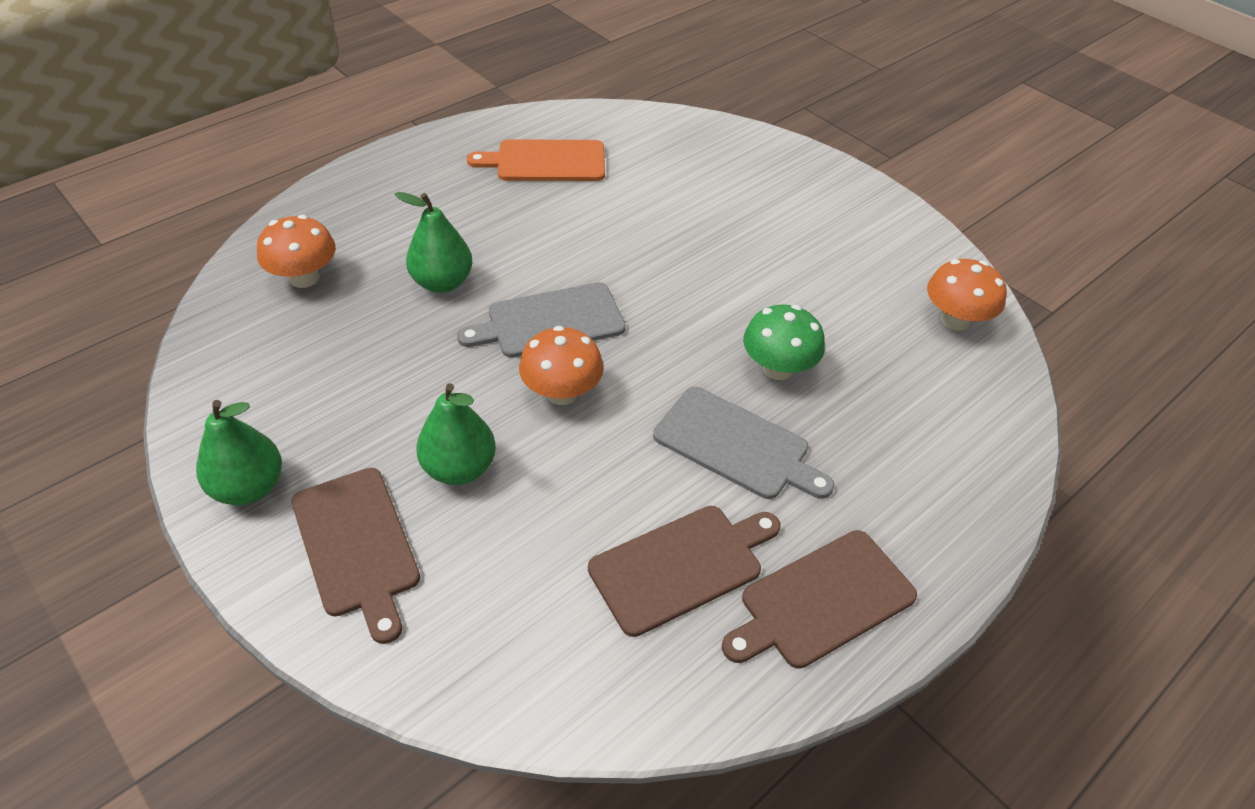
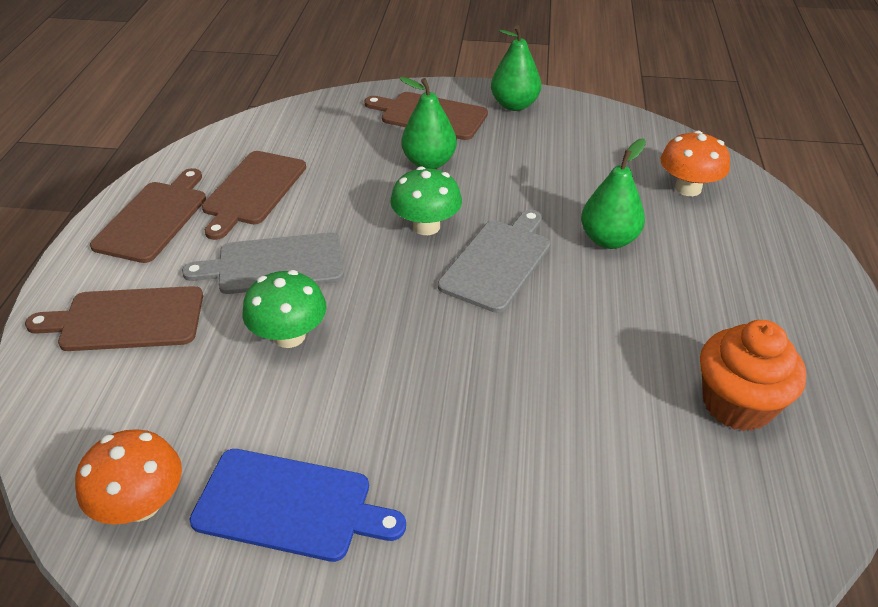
camera: 140 degrees right, 5 degrees down
orange cutting board [467,139,605,181] -> orange cupcake [700,320,807,431]
orange mushroom [519,326,604,405] -> green mushroom [390,166,462,235]
none -> brown cutting board [25,286,203,351]
none -> blue cutting board [189,449,406,562]

